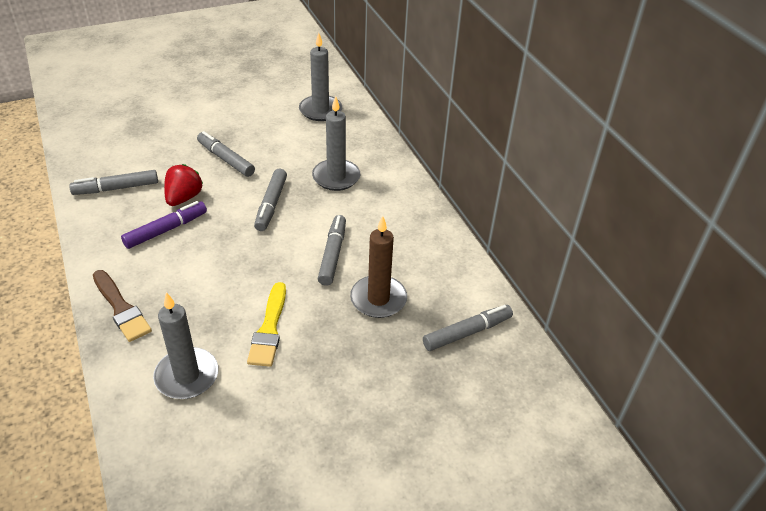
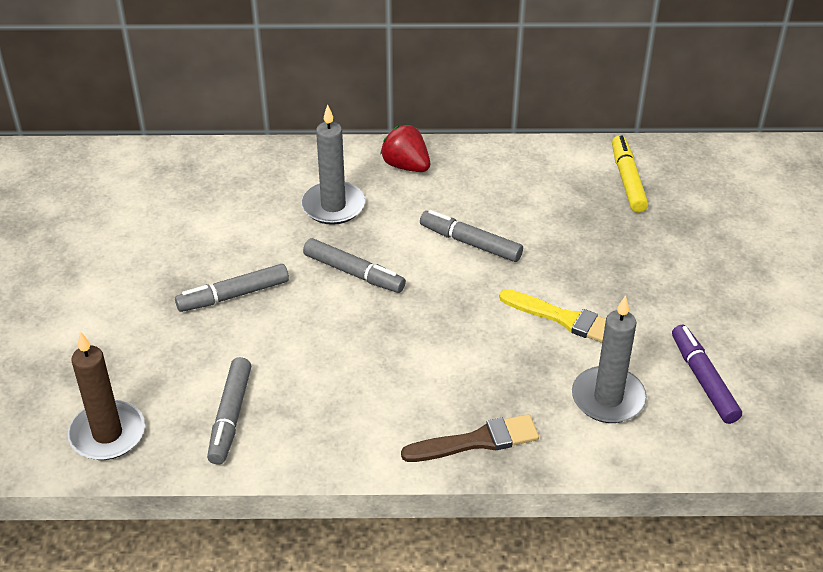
camera: 65 degrees left, 0 degrees up
purple marker [121,201,207,249] -> purple marker moved to [672,325,742,424]
red strawberry [164,164,203,206] -> red strawberry moved to [380,125,430,172]
grey candle [299,33,342,121] -> none
brown candle [350,216,407,318] -> brown candle moved to [68,331,145,460]
grey marker [423,305,513,351] -> yellow marker [612,135,648,213]

